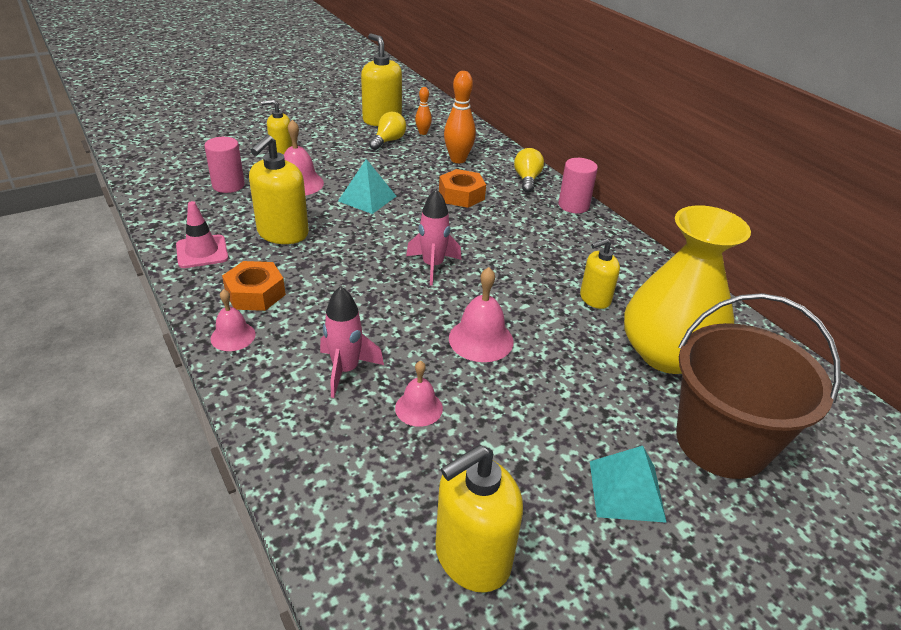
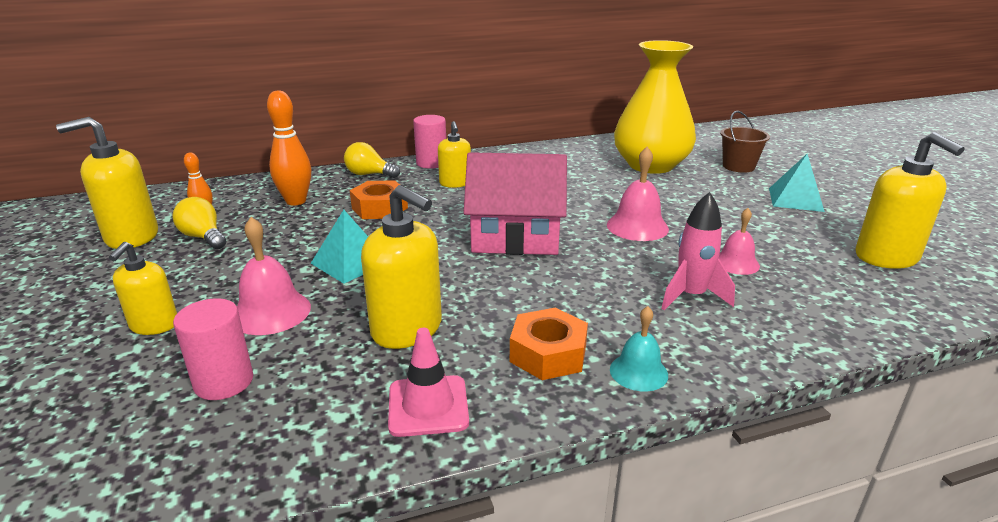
camera: 75 degrees left, 10 degrees down
pink bell [211,289,256,351] -> turquoise bell [610,306,668,392]
pink rocket [406,189,461,286] -> pink house [464,152,567,255]
yellow soap dispenser [580,238,620,309] -> yellow soap dispenser moved to [438,121,471,188]
brown bucket [676,293,841,479] -> brown bucket [720,111,770,173], size x0.51

